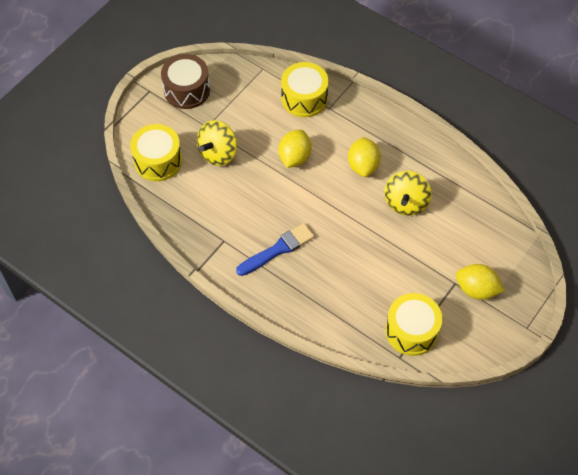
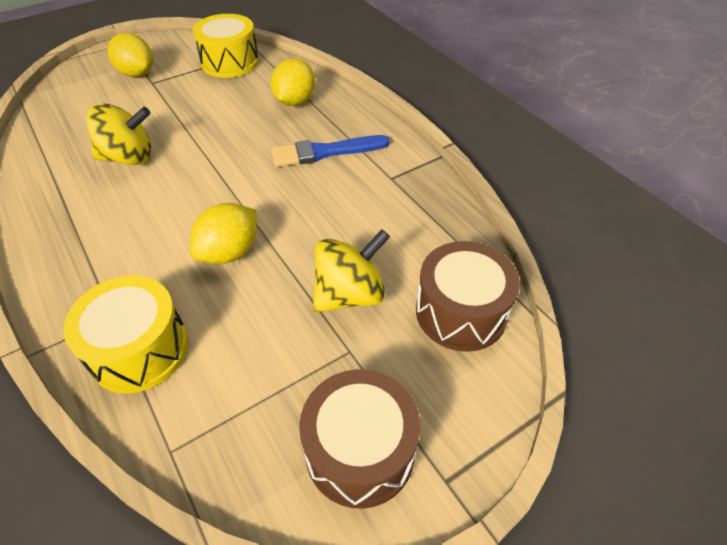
camera: 160 degrees left, 10 degrees down
yellow drum [130,124,182,181] -> brown drum [416,241,520,352]
yellow lemon [348,137,381,177] -> yellow lemon moved to [271,59,315,106]
yellow spinning top [384,171,432,216] -> yellow spinning top turned 45 degrees clockwise [86,103,151,165]

